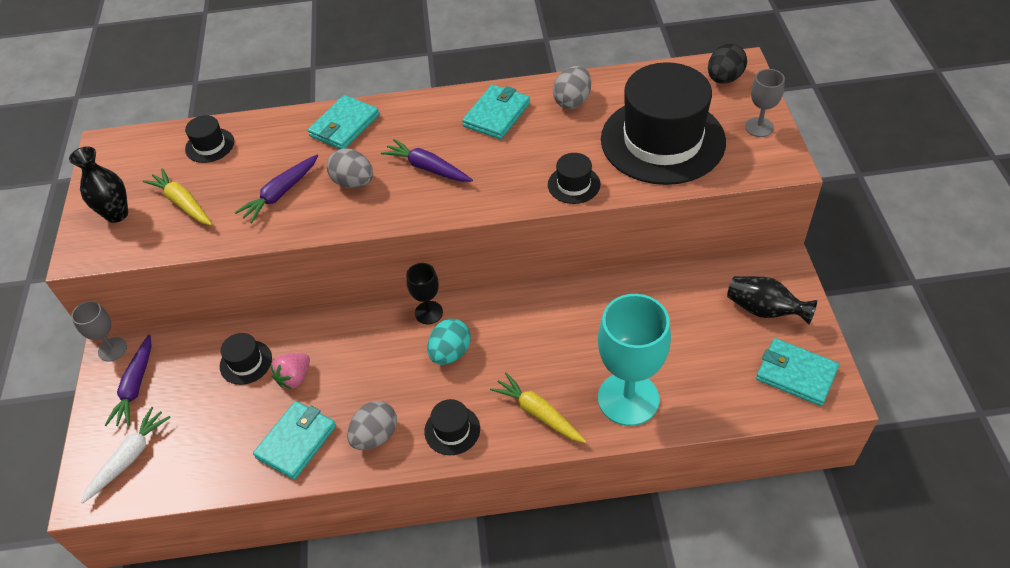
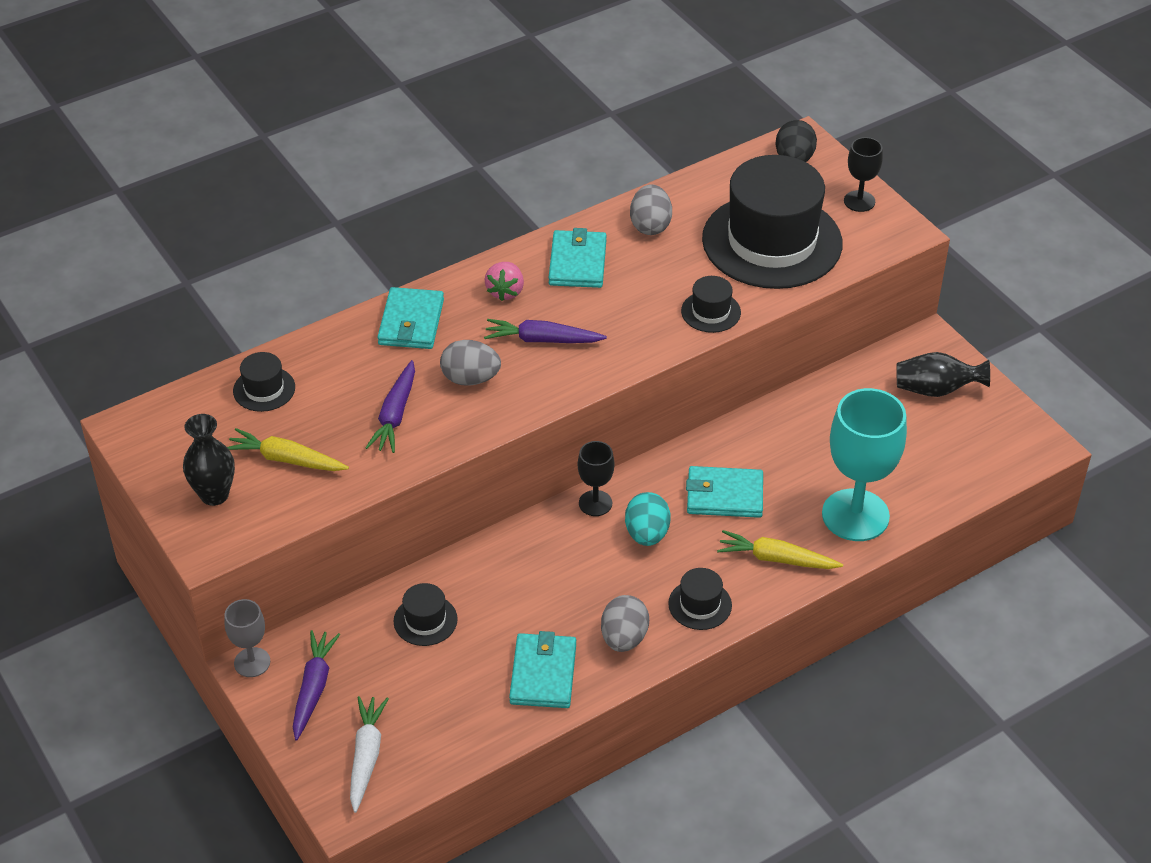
camera: 30 degrees left, 5 degrees down
purple carrot [105,334,152,427] -> purple carrot turned 150 degrees counterclockwise [293,630,340,741]
pink strawberry [271,353,310,389] -> pink strawberry moved to [484,262,524,301]
grey goblet [745,69,785,137] -> black goblet [844,137,883,212]
turquoise wallet [756,338,839,406] -> turquoise wallet moved to [686,466,763,518]

